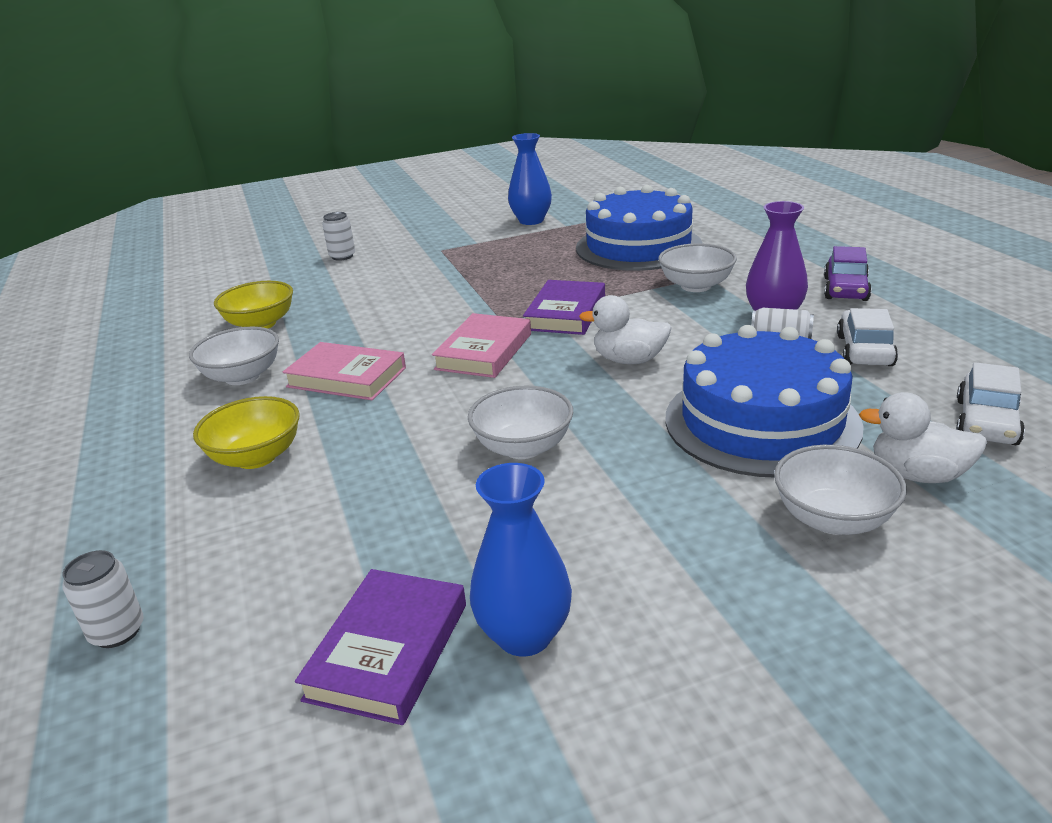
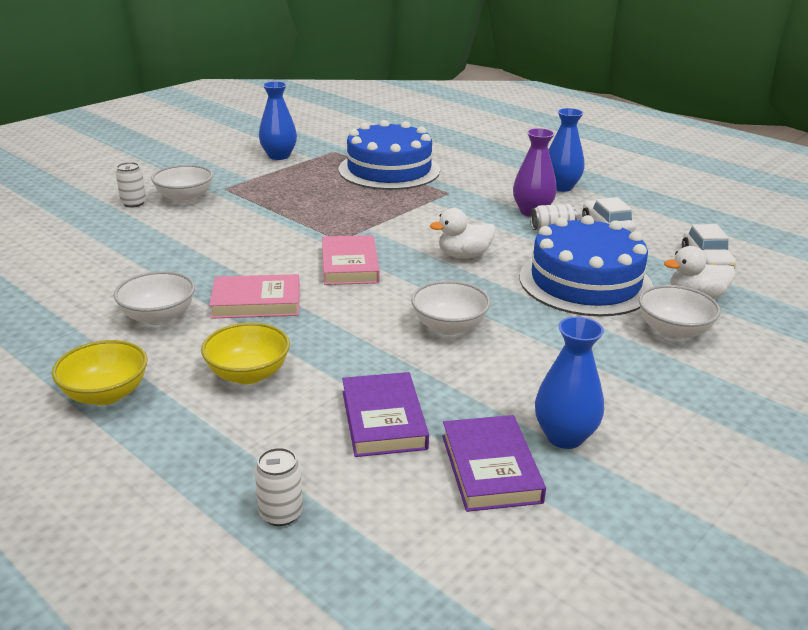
camera: 30 degrees left, 0 degrees up
yellow bowl [214,281,293,329] -> yellow bowl moved to [52,340,147,405]
purple book [523,280,605,335] -> purple book moved to [342,372,429,457]
white bowl [658,243,737,292] -> white bowl moved to [151,165,213,203]
purple car [824,246,872,301] -> blue vase [549,108,585,192]

